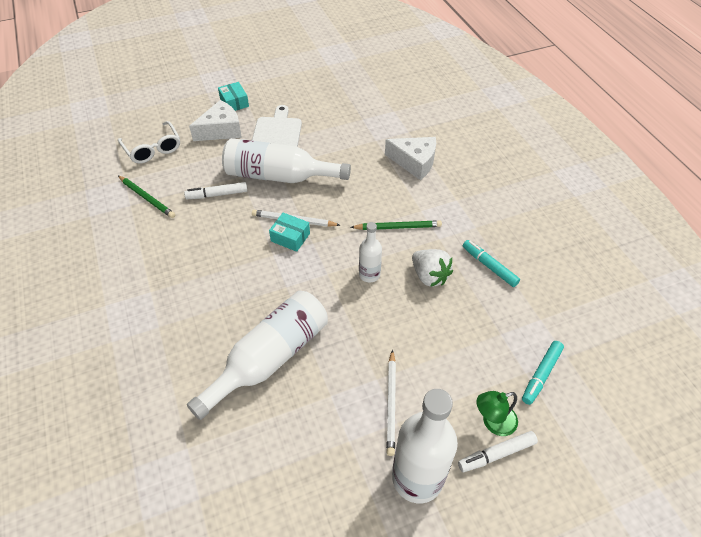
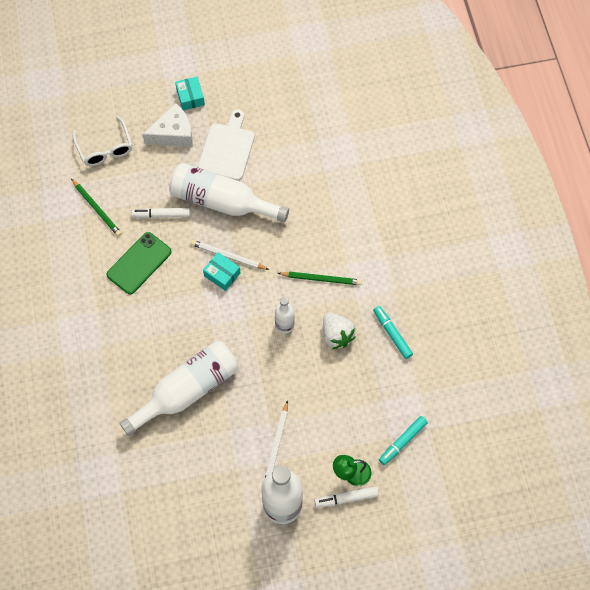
camera: 10 degrees right, 15 degrees up
white cheese [385,137,436,180] -> none
none -> green phone [107,232,172,294]

